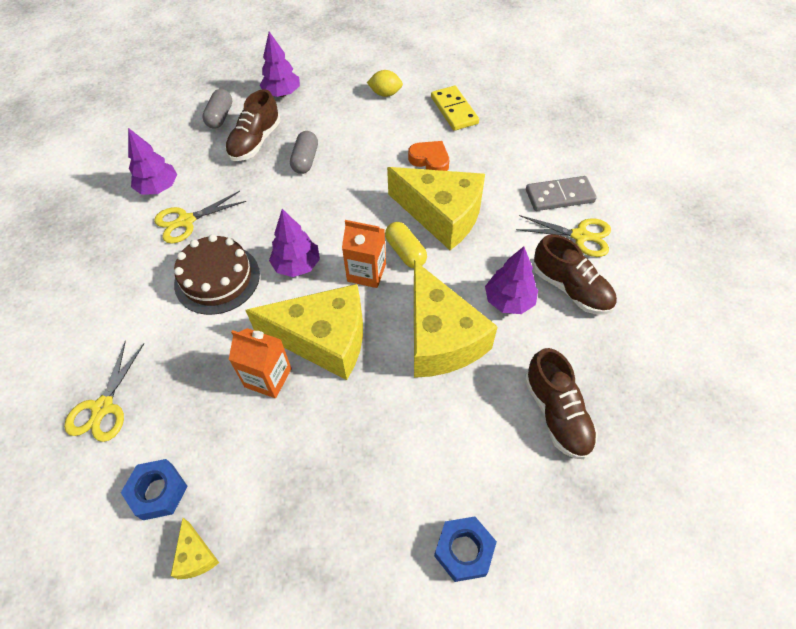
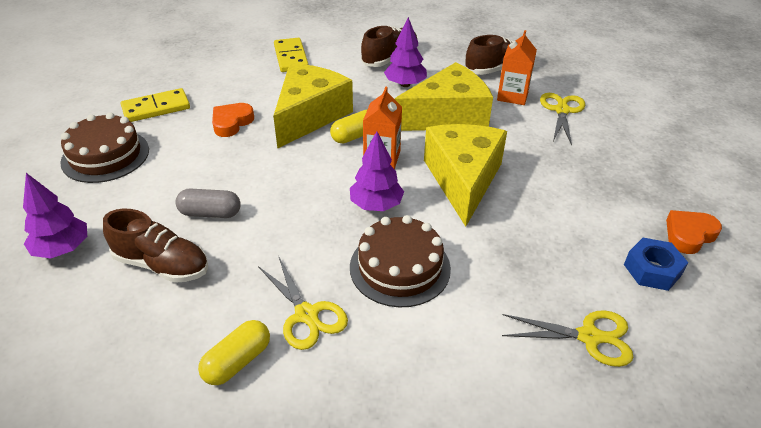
camera: 95 degrees left, 15 degrees down
purple tree [128,128,177,195] -> yellow capsule [198,320,270,385]
yellow cheese [171,518,219,579] -> orange heart [666,210,722,254]
grey capsule [202,89,232,129] -> none
orange carton [229,328,292,398] -> orange carton moved to [497,30,537,105]
yellow lemon [367,70,403,97] -> brown cake [60,112,149,183]
blue nut [434,517,497,582] -> none
yellow scissors [516,215,611,257] -> yellow scissors moved to [540,93,586,146]
grey domino [526,176,597,211] -> yellow domino [274,38,309,72]

